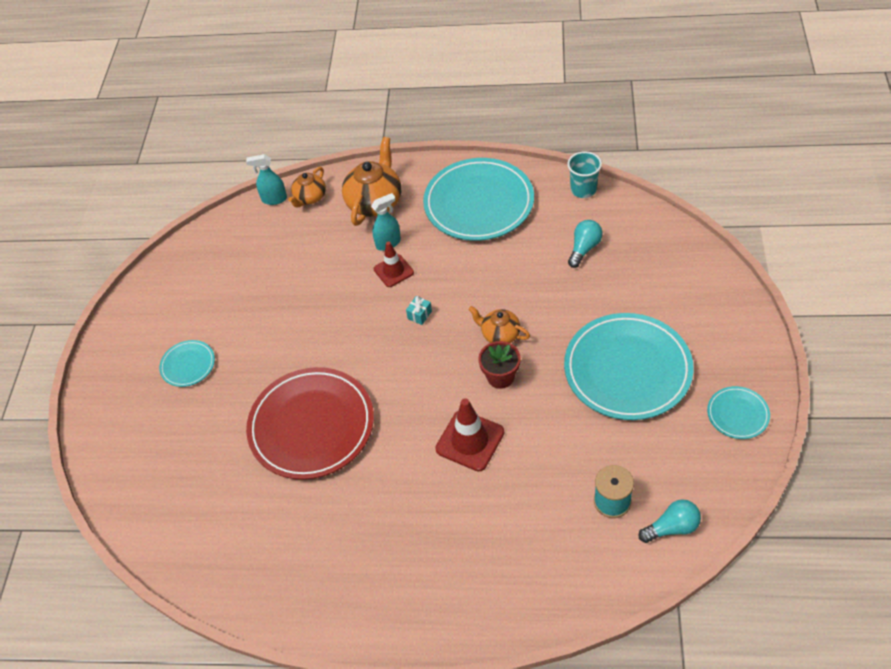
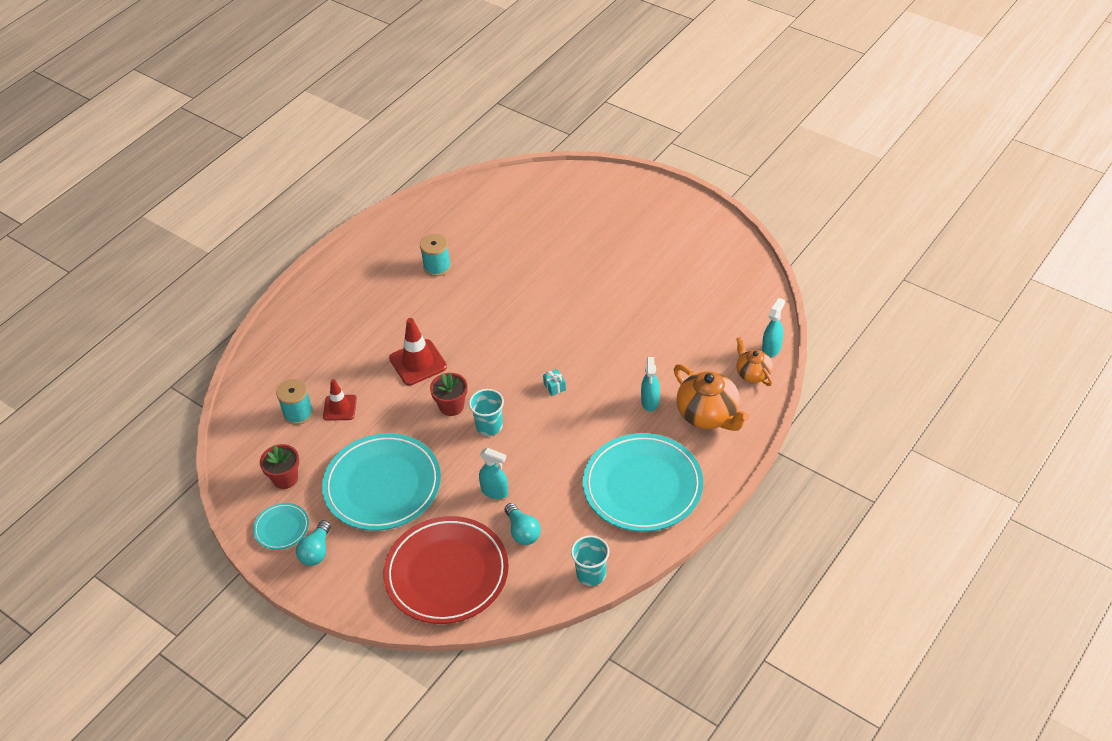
camera: 120 degrees right, 5 degrees down
turquoise plate [159,340,215,387] -> none
red plate [246,367,374,480] -> red plate moved to [383,516,509,624]
red traffic cone [374,241,414,287] -> red traffic cone moved to [323,379,357,421]
orange teapot [468,306,530,343] -> turquoise cup [469,389,504,436]
turquoise light bulb [639,499,701,543] -> turquoise light bulb moved to [296,520,331,566]
none -> red flower pot [260,444,299,489]
none -> turquoise spool [420,234,451,277]
none -> turquoise spray bottle [479,448,508,499]

